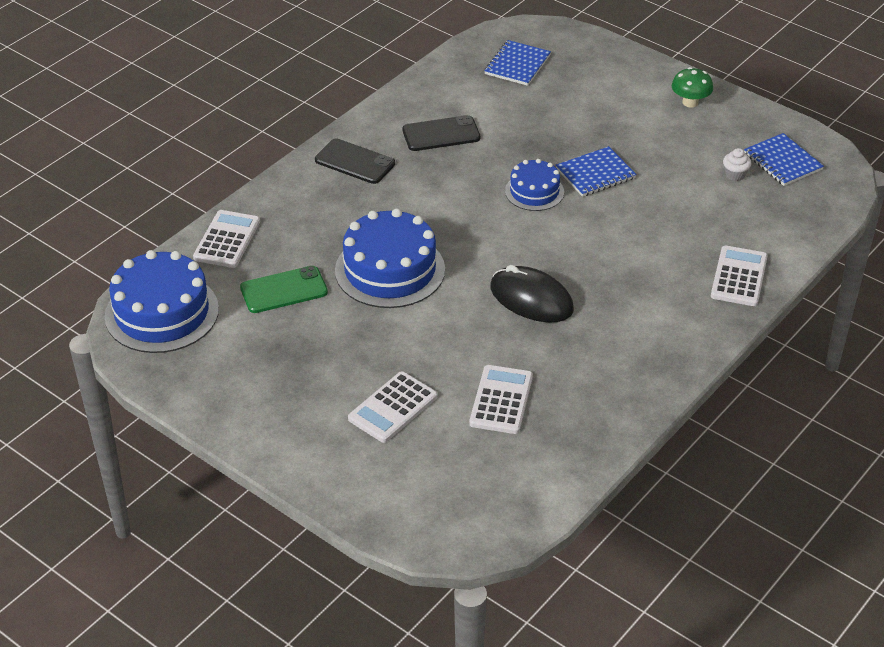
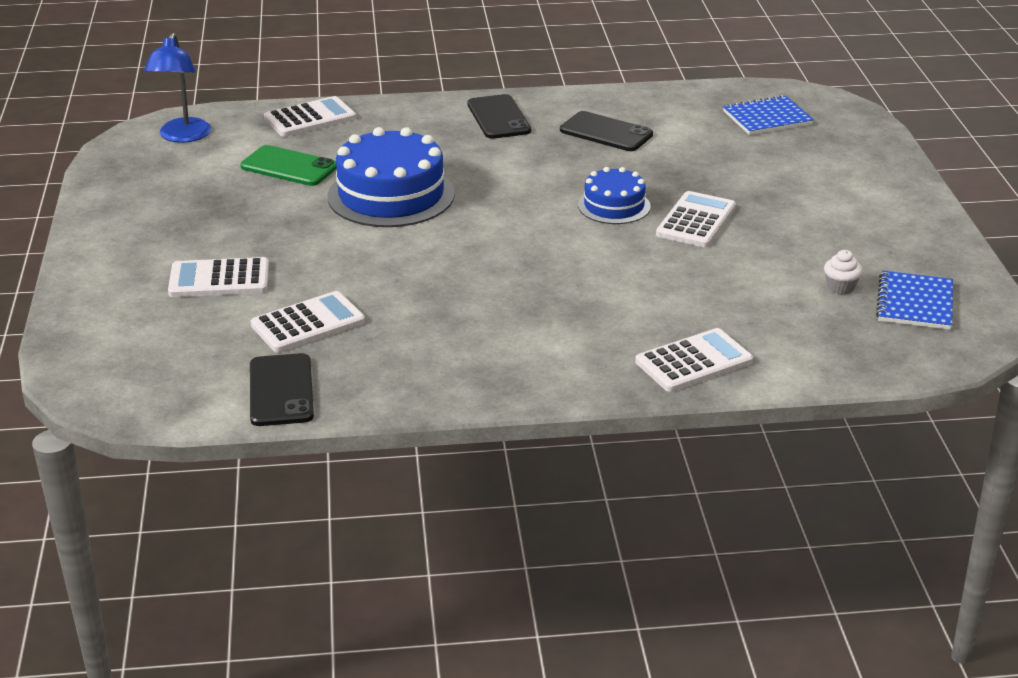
camera: 45 degrees right, 10 degrees down
blue cake [105,250,219,353] -> blue lamp [144,33,212,143]
black mouse [490,265,574,323] -> none
blue notebook [556,146,637,197] -> white calculator [656,191,736,247]
green mushroom [672,67,713,107] -> none
none -> black phone [250,353,314,426]

